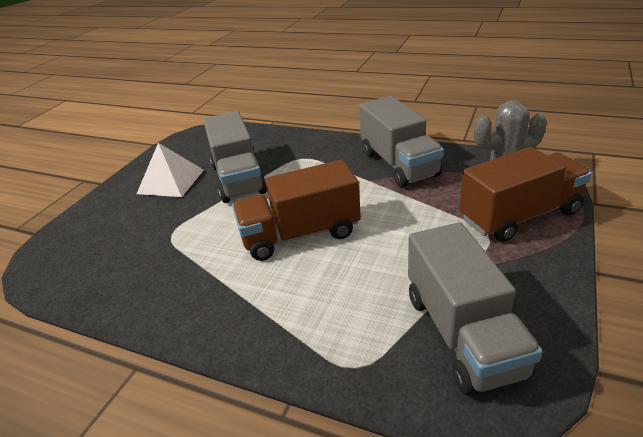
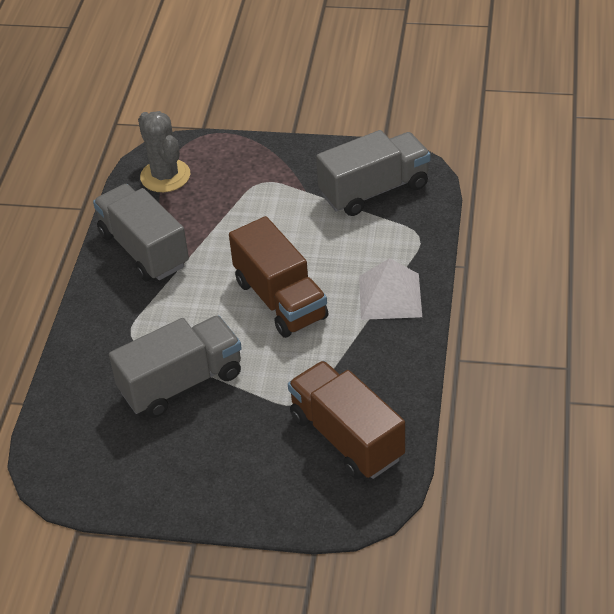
camera: 105 degrees left, 10 degrees up
white pyramid [137,143,204,197] -> white pyramid moved to [359,258,422,320]
grey truck [359,96,444,188] -> grey truck turned 90 degrees counterclockwise [93,184,189,281]
brown truck [459,147,592,242] -> brown truck moved to [288,361,405,479]

